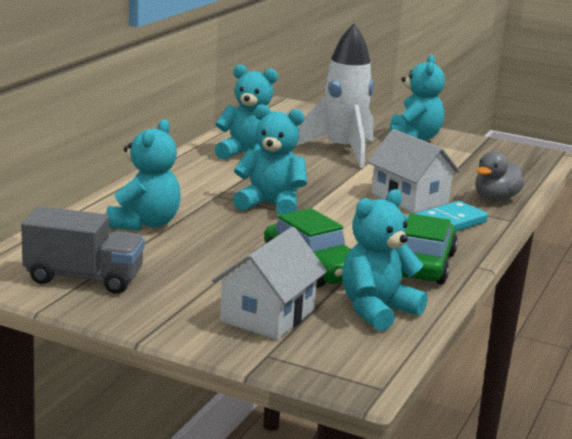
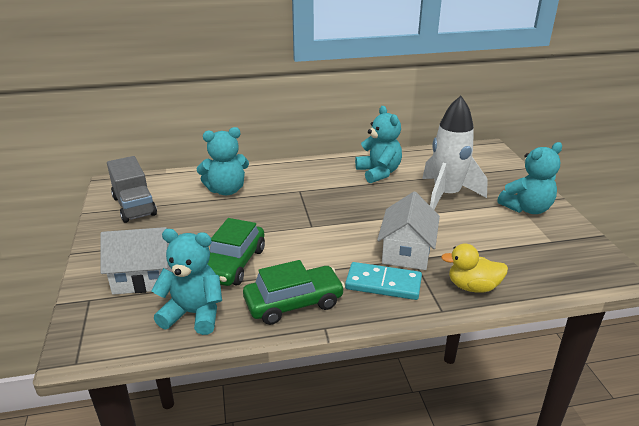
camera: 55 degrees right, 10 degrees up
turquoise teddy bear [233,104,307,215] -> none
grey duck [475,151,524,201] -> yellow duck [441,243,508,293]

